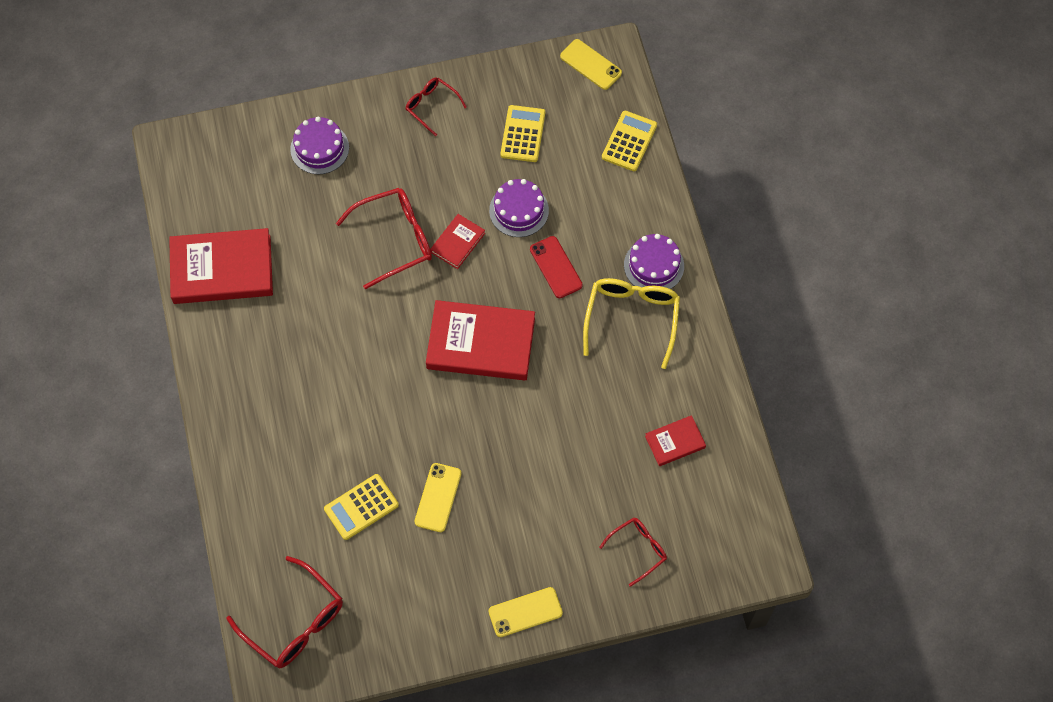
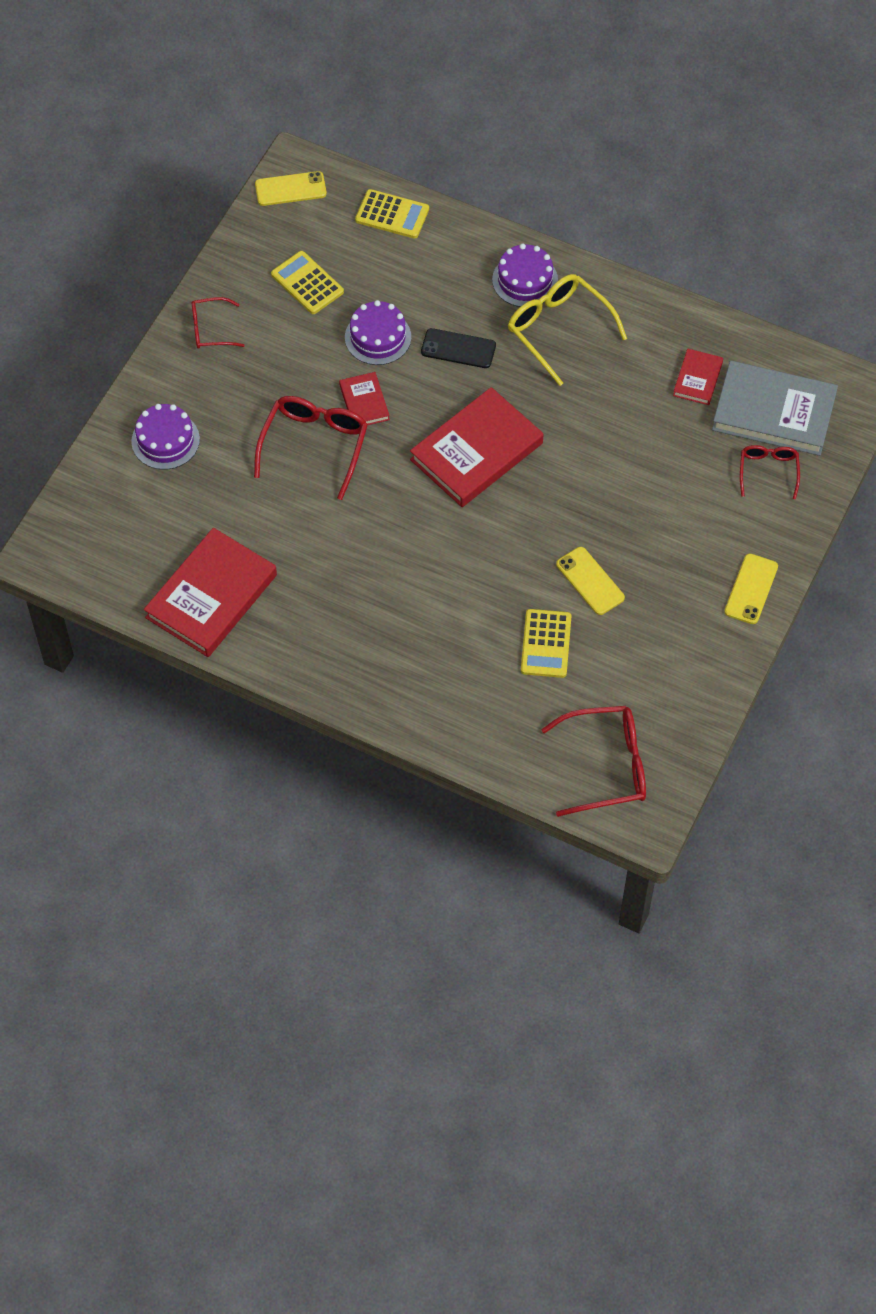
camera: 50 degrees left, 5 degrees down
red phone [530,236,583,298] -> black phone [421,328,496,368]
yellow calculator [602,111,657,171] -> yellow calculator turned 135 degrees clockwise [355,189,429,239]
none -> grey book [712,361,838,456]

